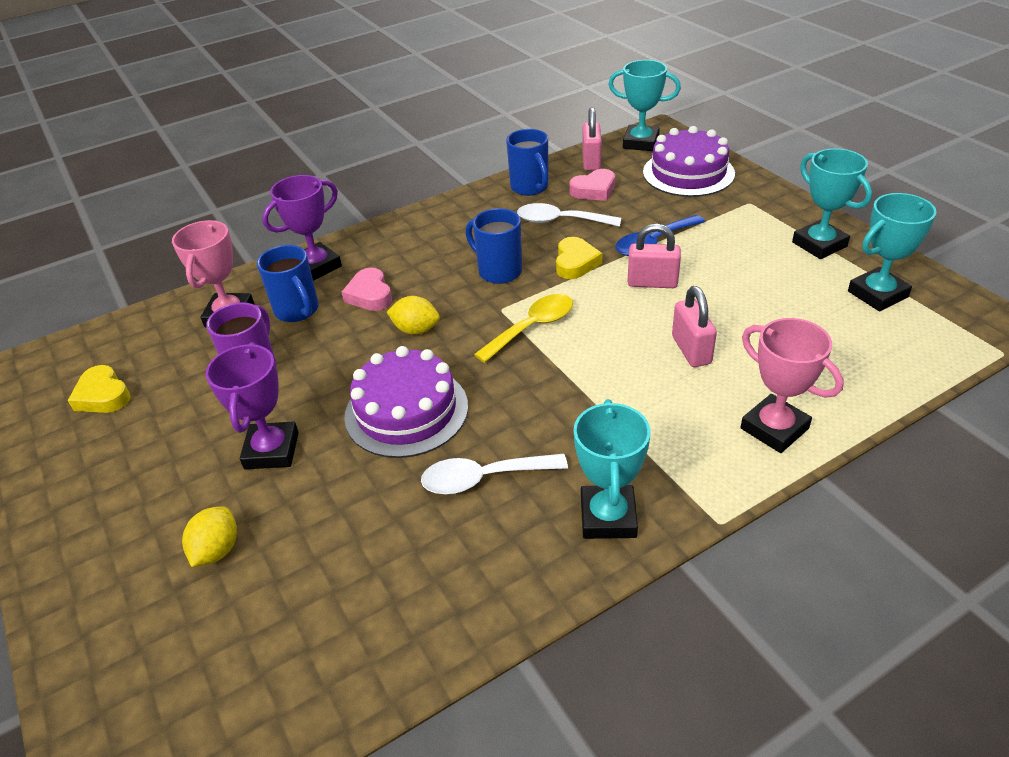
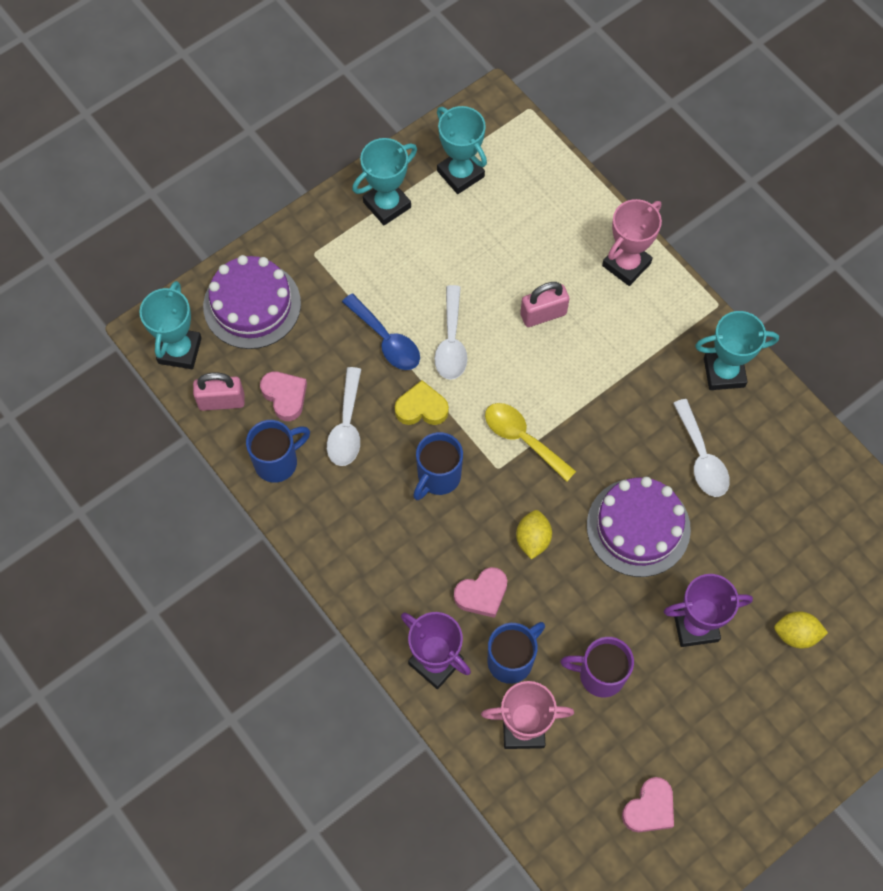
camera: 100 degrees left, 25 degrees up
yellow heart [68,365,131,413] -> pink heart [622,777,674,832]
pink padlock [627,224,681,288] -> white spoon [434,285,467,380]

